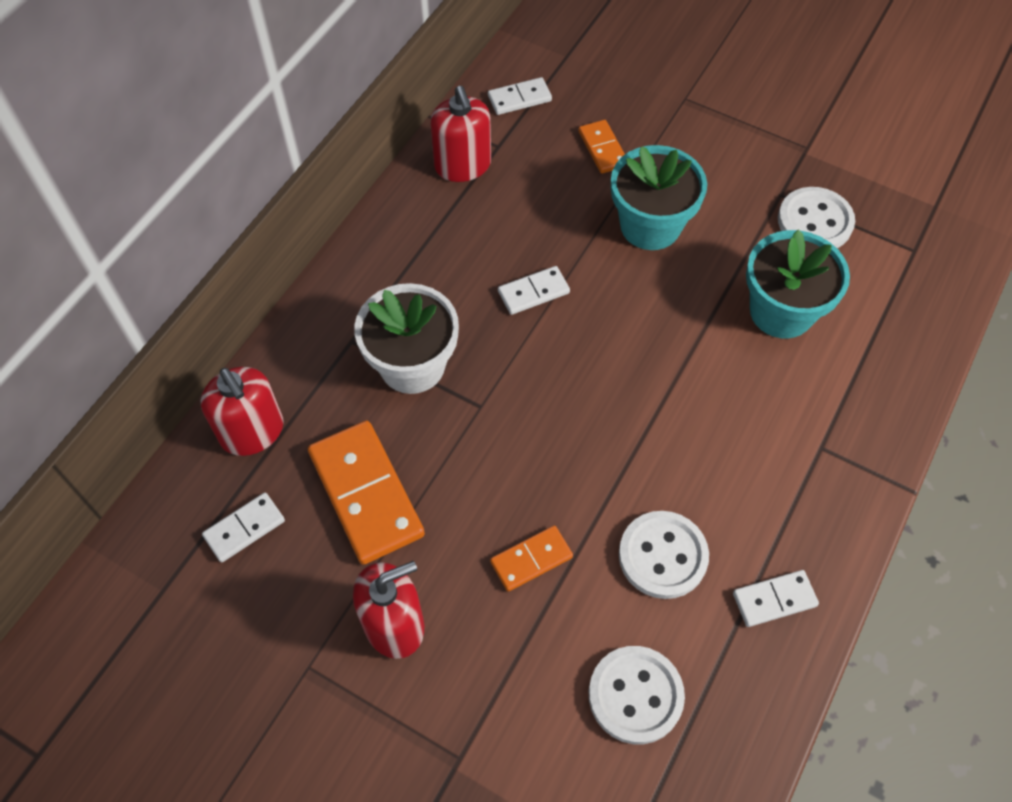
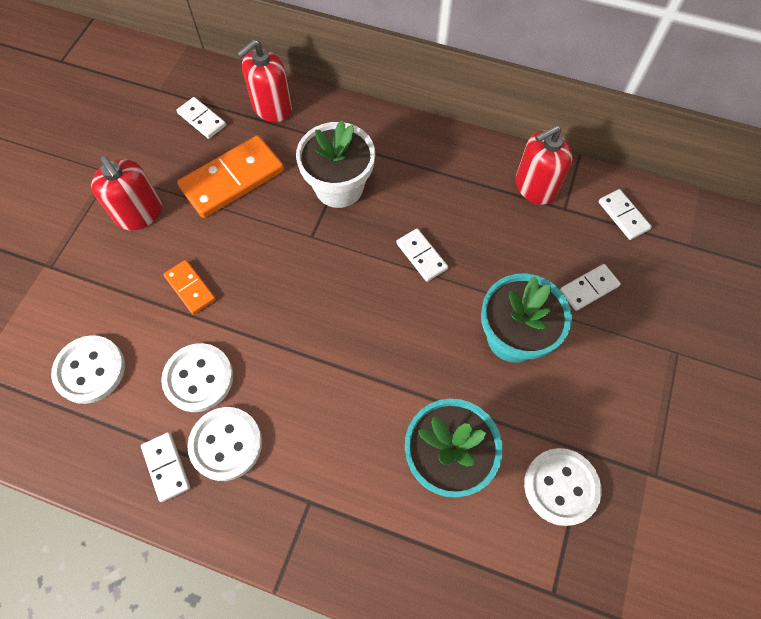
camera: 80 degrees right, 5 degrees up
orange domino [578,120,625,174] -> white domino [560,264,621,311]
none -> white button [188,407,262,481]

